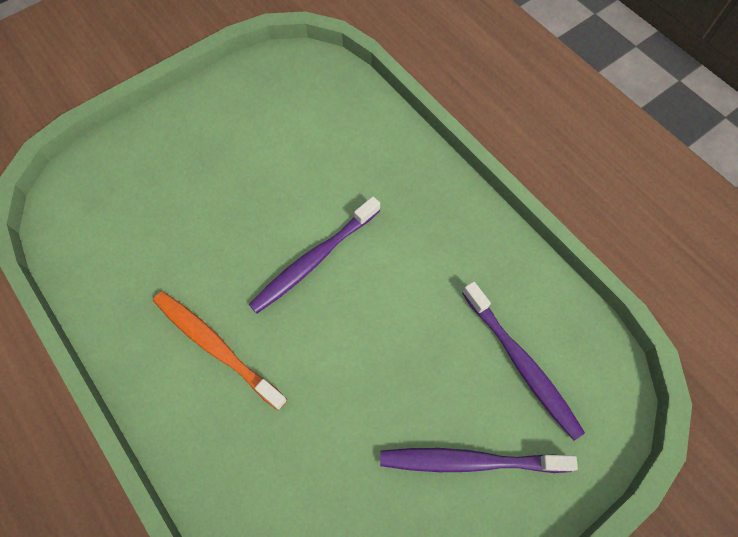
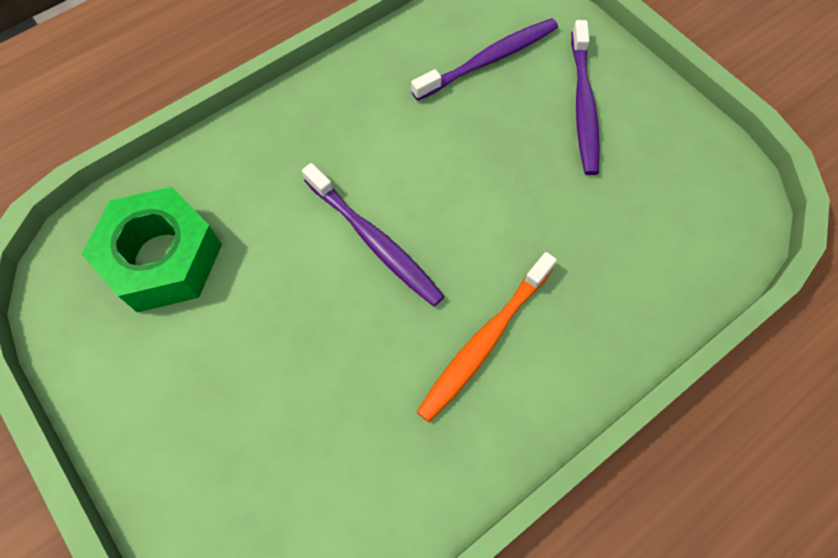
camera: 90 degrees left, 0 degrees up
none -> green nut [81,187,222,313]

